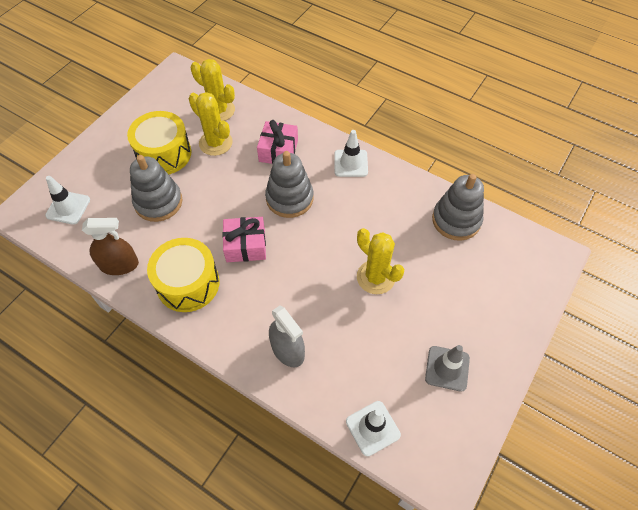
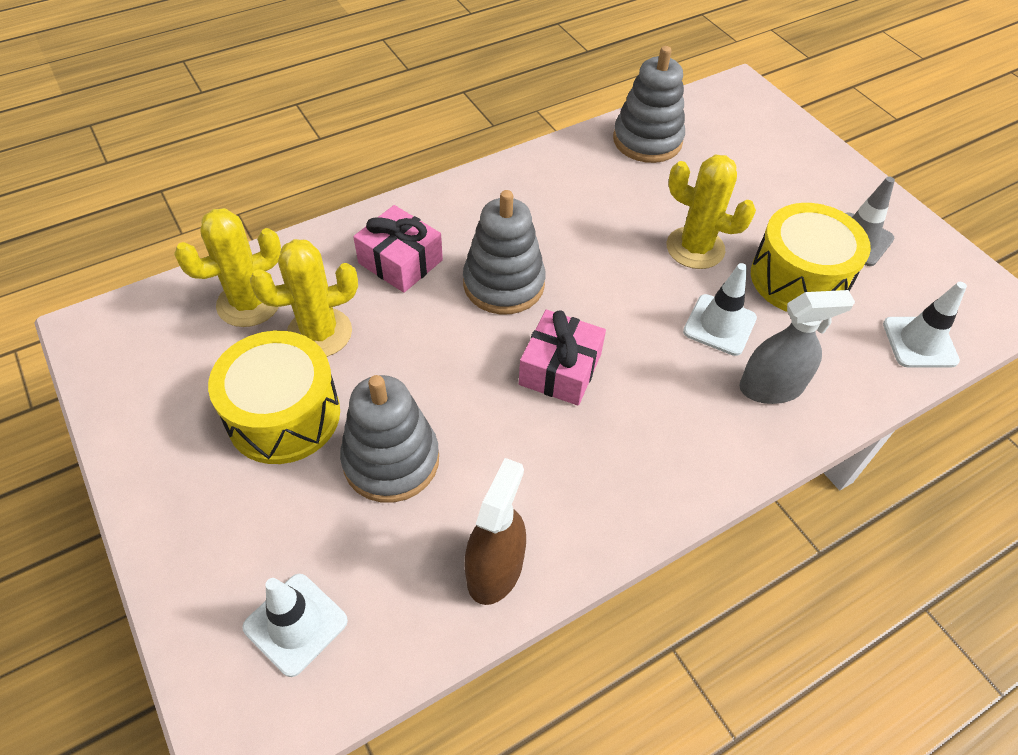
camera: 65 degrees left, 5 degrees down
yellow drum [147,238,219,312] -> yellow drum moved to [751,203,871,312]
white traffic cone [334,130,368,177] -> white traffic cone moved to [683,263,757,356]
yellow cactus [357,228,404,294] -> yellow cactus turned 45 degrees clockwise [667,155,756,269]

